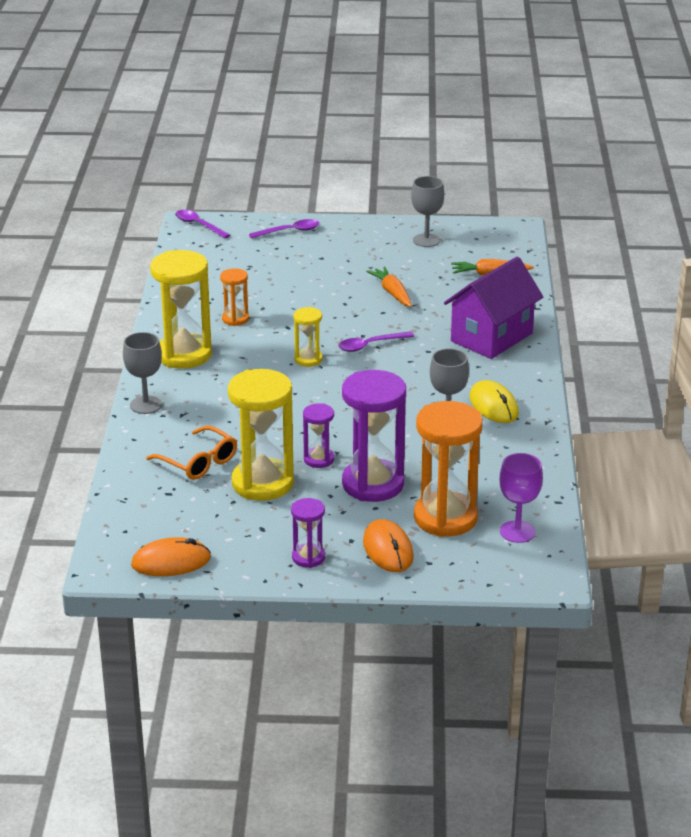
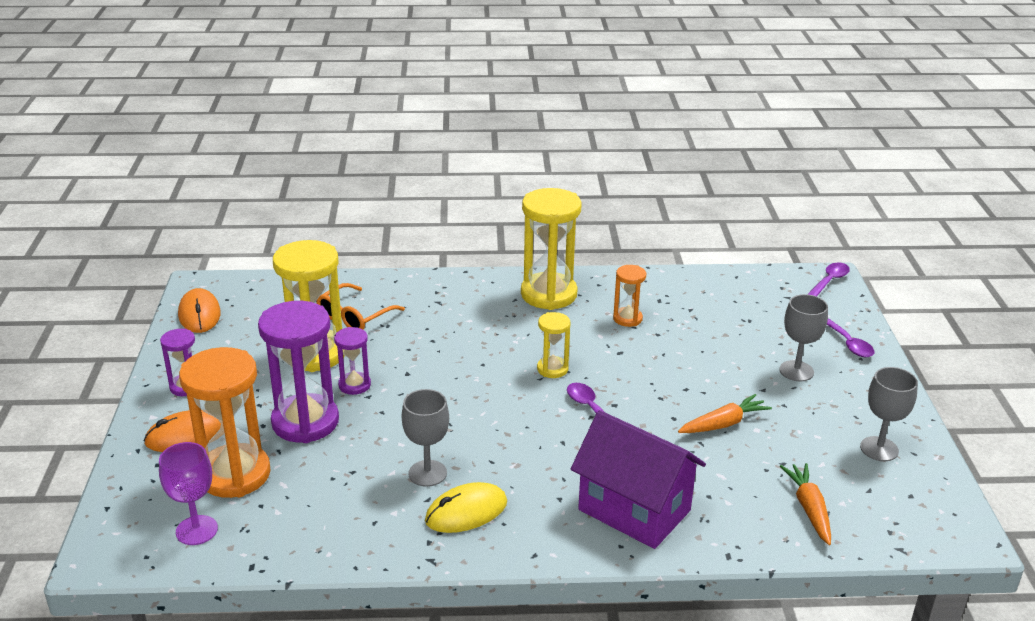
camera: 85 degrees right, 0 degrees up
grey goblet [123,332,162,414] -> grey goblet moved to [779,294,828,382]

